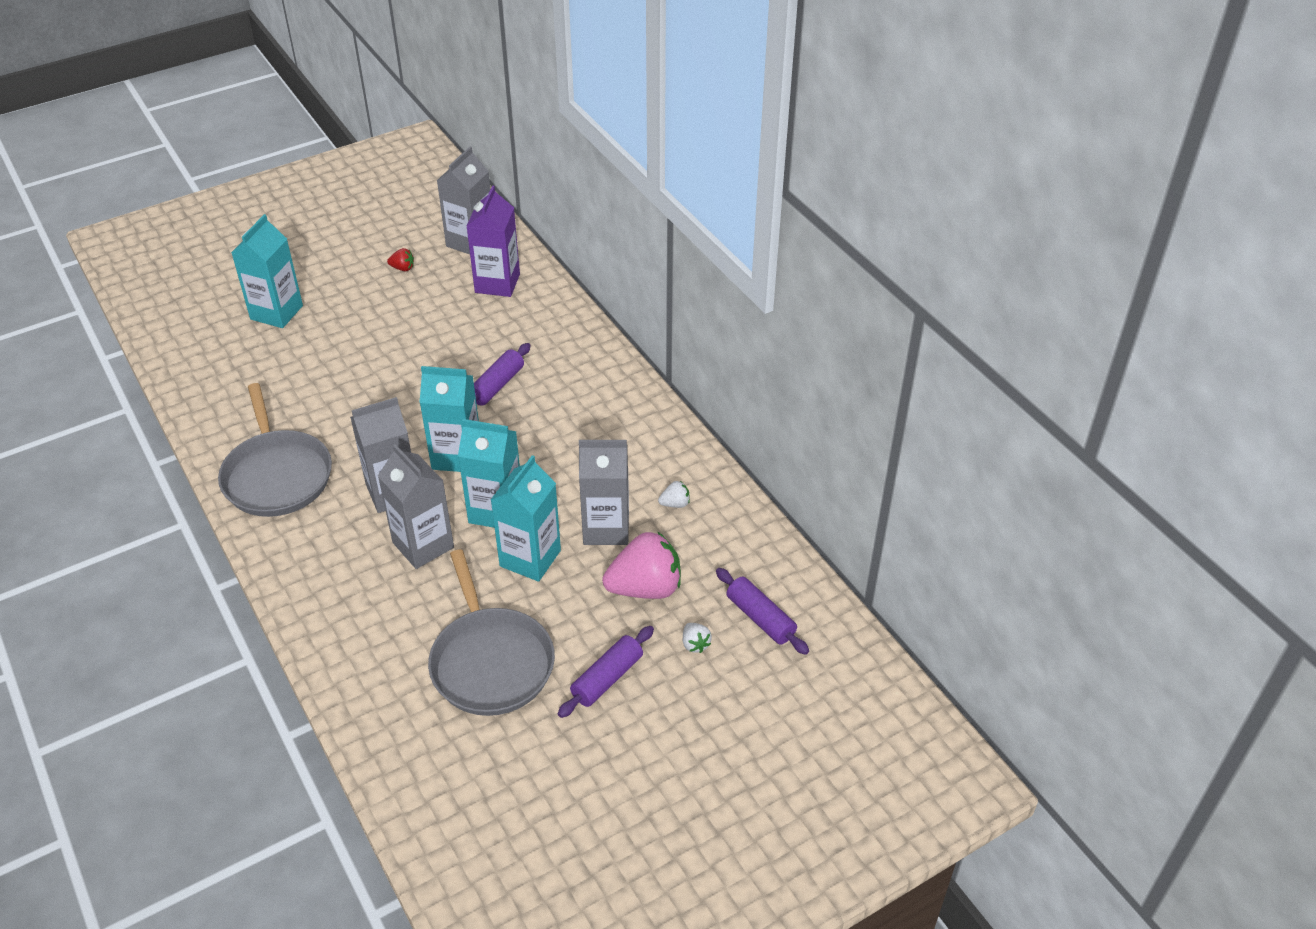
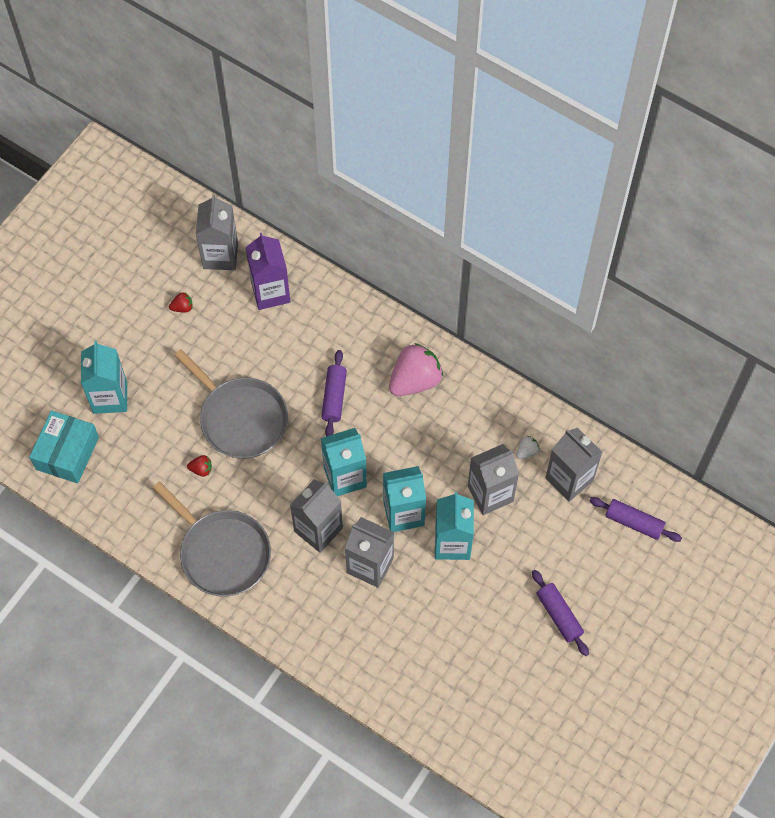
camera: 25 degrees left, 20 degrees up
grey pan [428,549,555,716] -> grey pan moved to [174,349,288,459]
purple rolling pin [558,626,654,718] -> purple rolling pin turned 45 degrees counterclockwise [532,570,589,656]
pink strawberry [602,531,681,599] -> pink strawberry moved to [389,343,443,396]
white strawberry [683,623,712,653] -> none
none -> turquoise box [29,410,99,483]
none -> red strawberry [187,455,212,477]
none -> grey carton [545,427,602,502]

